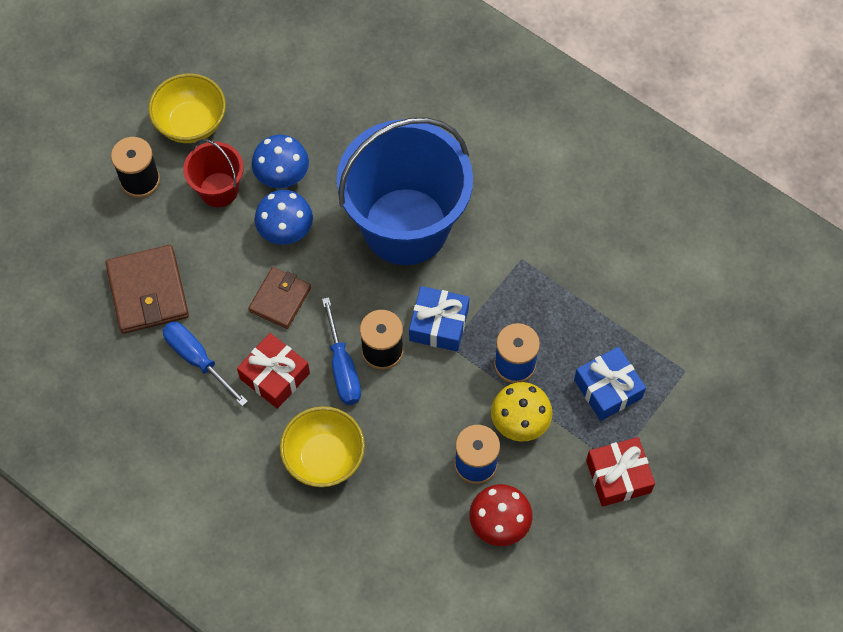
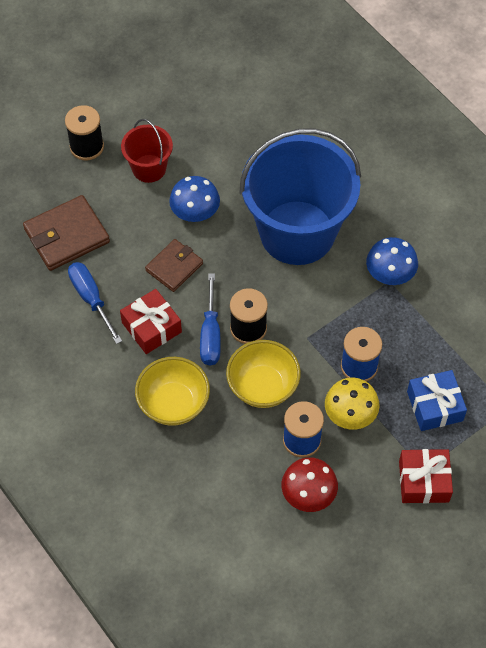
camera: 15 degrees right, 5 degrees down
brown wallet [106,245,189,334] -> brown wallet turned 60 degrees clockwise [23,195,110,271]
yellow bowl [148,74,226,143] -> yellow bowl moved to [226,340,301,408]
blue mushroom [252,135,309,188] -> blue mushroom moved to [366,237,418,285]
blue gift [409,286,470,352] -> none

